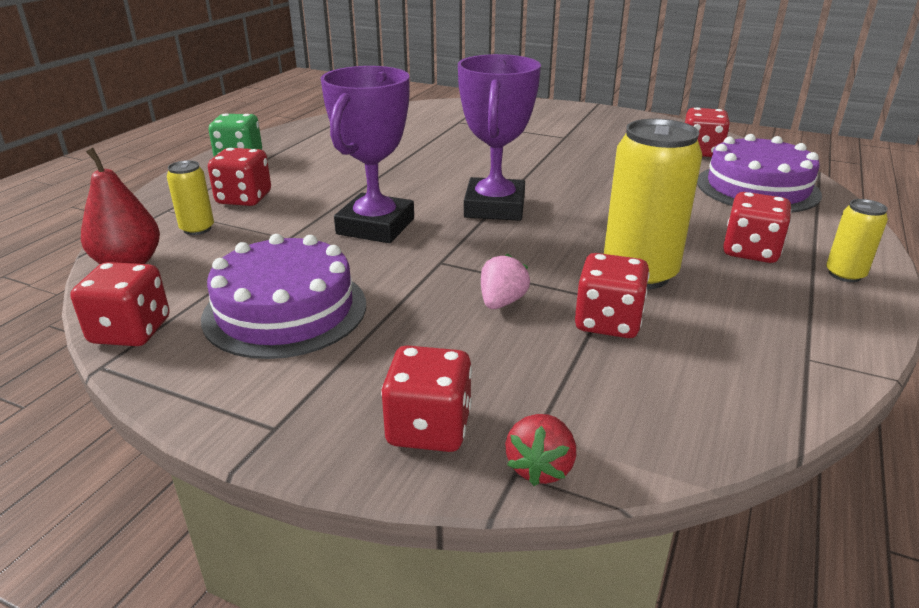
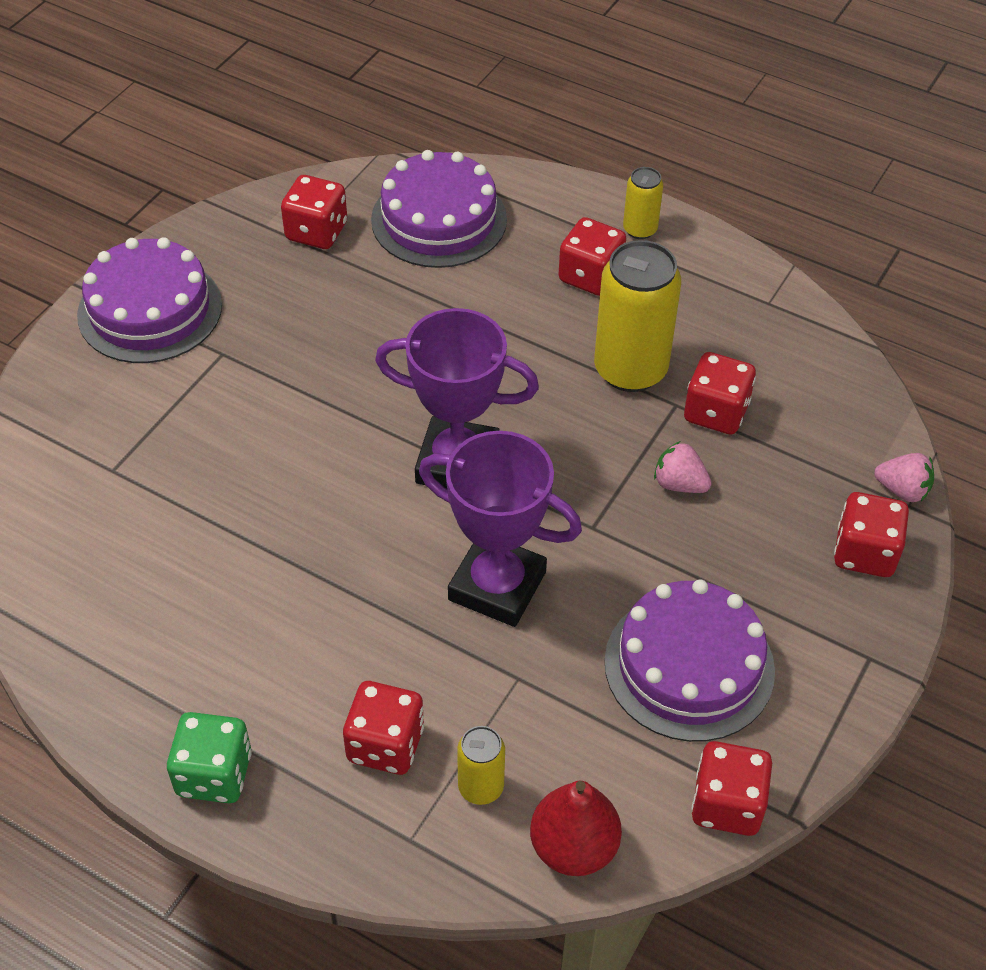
camera: 85 degrees left, 20 degrees up
red strawberry [505,414,576,486] -> pink strawberry [874,453,934,502]
none -> purple cake [77,237,222,363]

